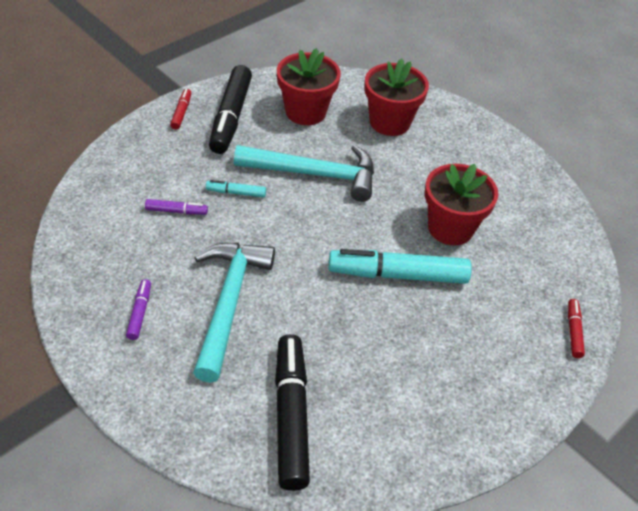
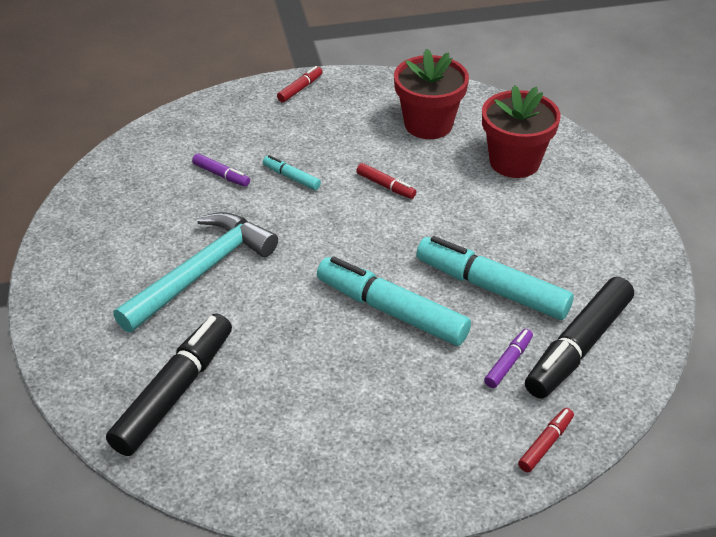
camera: 35 degrees right, 5 degrees down
purple marker [126,279,151,340] -> purple marker moved to [484,329,533,388]
black marker [209,65,252,154] -> black marker moved to [525,277,634,399]
turquoise hammer [234,145,374,202] -> red marker [356,163,416,199]
red flower pot [425,164,498,245] -> turquoise marker [416,236,574,320]

